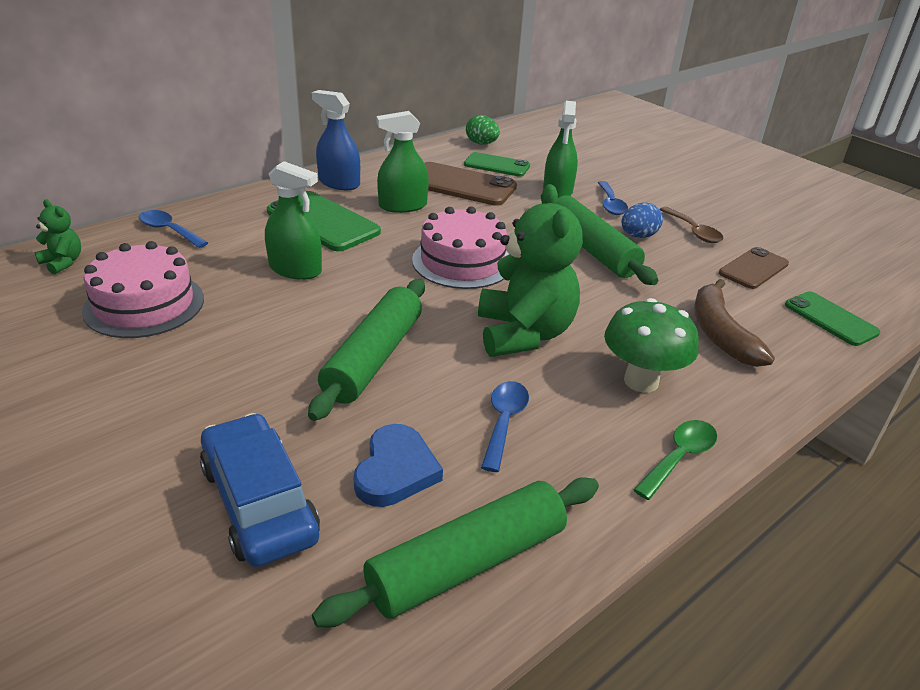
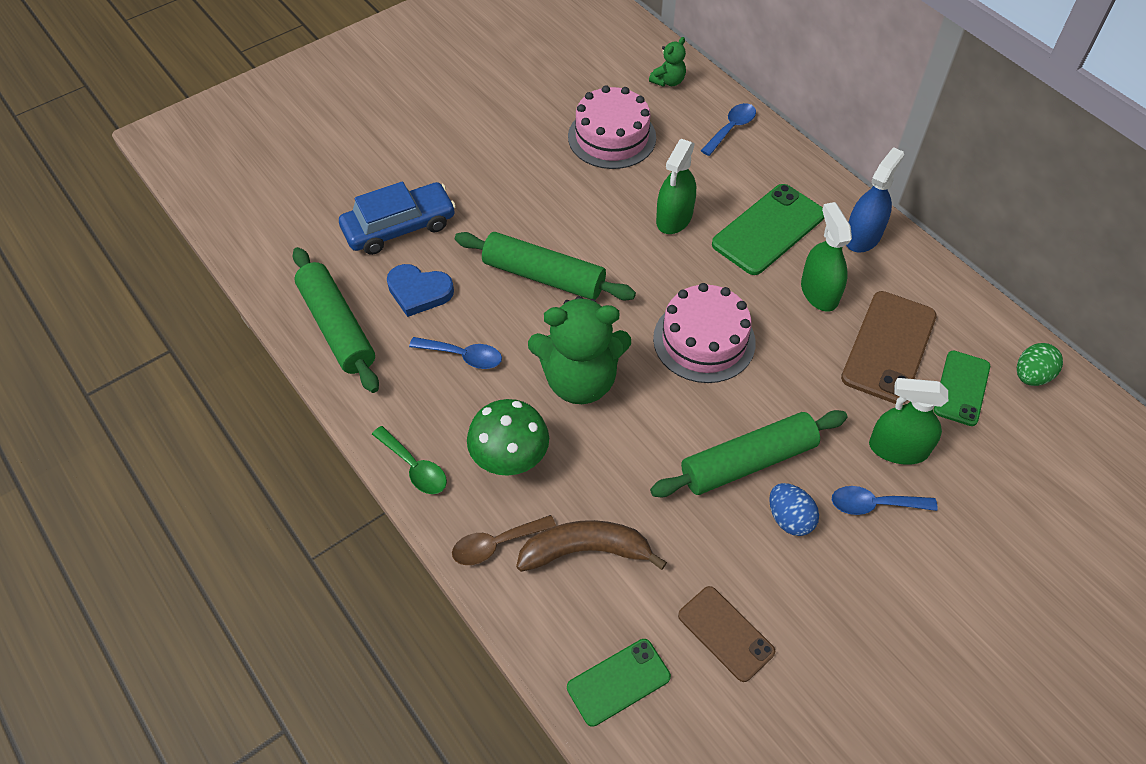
camera: 95 degrees right, 20 degrees up
brown spoon [660,207,724,243] -> brown spoon moved to [452,515,556,565]

